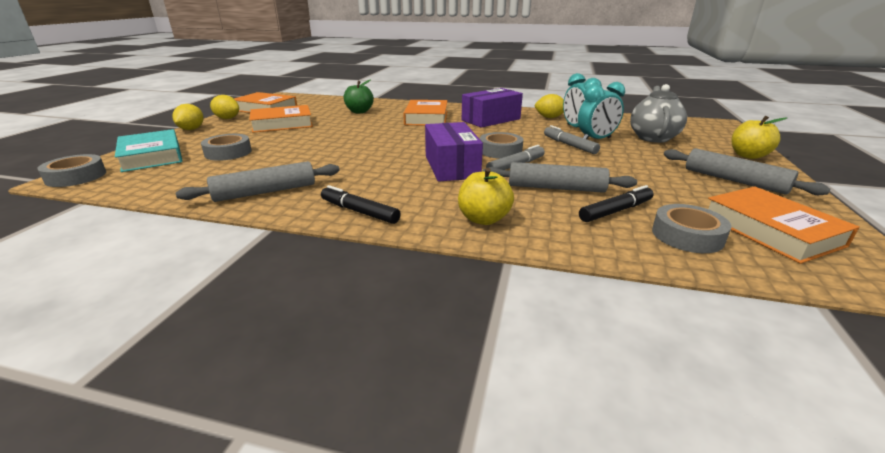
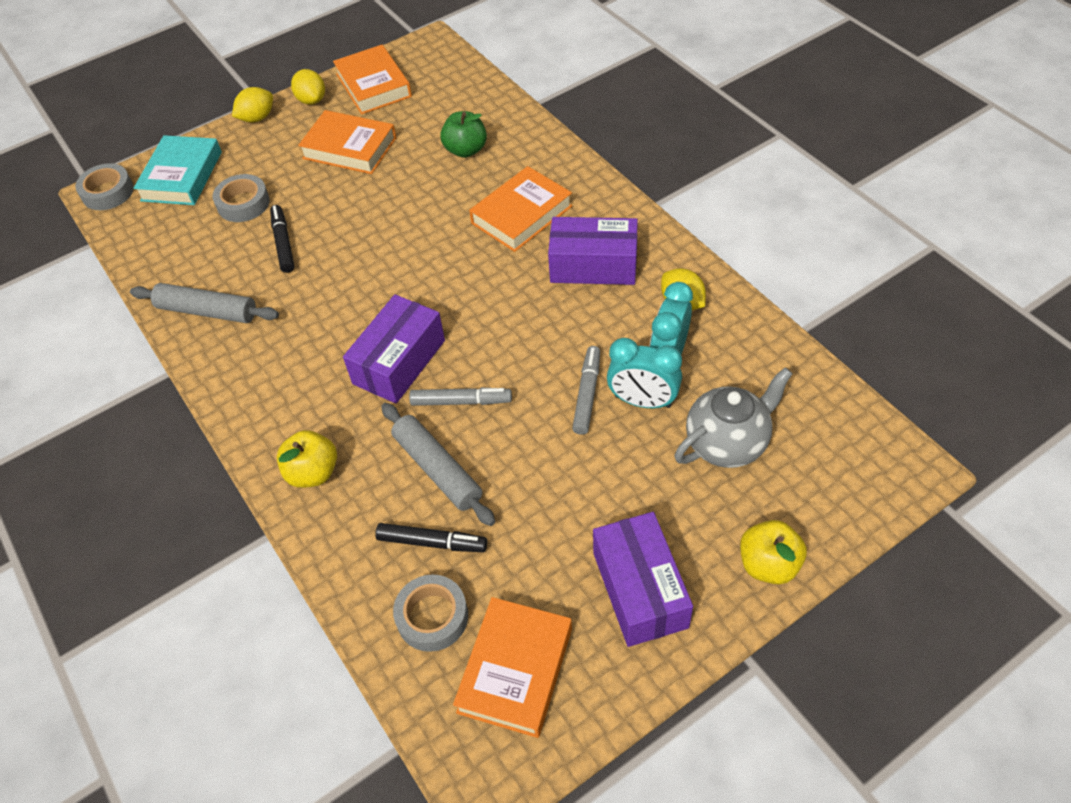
camera: 45 degrees right, 25 degrees up
black marker [321,185,401,224] -> black marker moved to [270,205,295,273]
grey tape [480,132,523,159] -> none
grey rolling pin [664,148,830,195] -> purple box [593,512,693,647]

